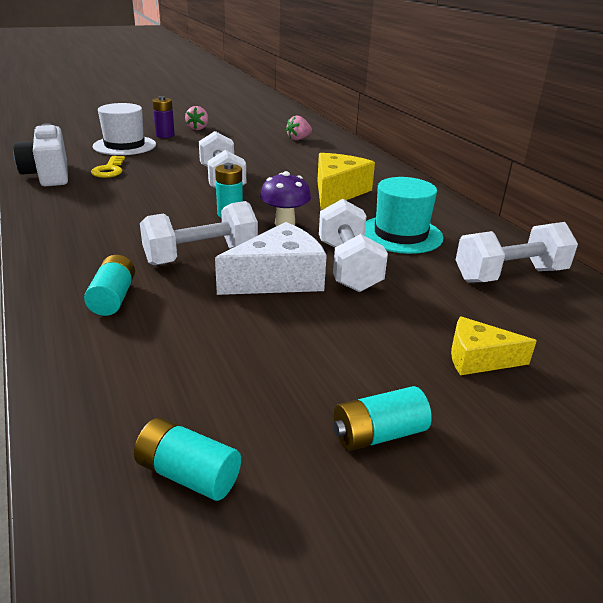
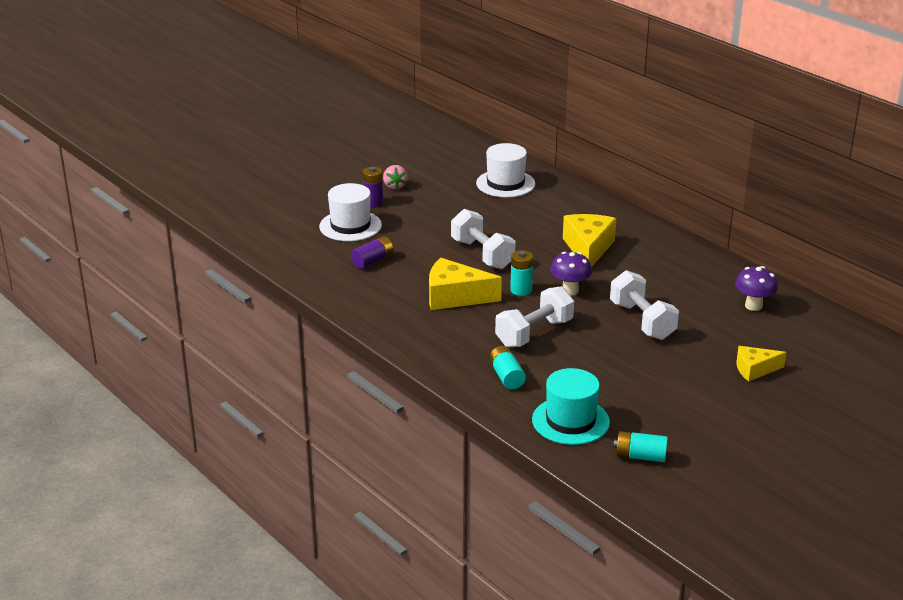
camera: 15 degrees left, 0 degrees up
white camera [13,123,68,186] -> none
yellow key [91,156,125,178] -> purple battery [351,236,393,269]
white cheese [215,222,327,295] -> none
pink strawberry [286,116,312,141] -> white hat [476,143,535,197]
turquoise battery [333,386,432,451] -> none
turquoise hat [365,177,443,254] -> turquoise hat moved to [532,368,610,445]
white dumbbell [456,222,578,282] -> purple mushroom [735,266,778,311]
none -> yellow cheese [429,258,502,310]

